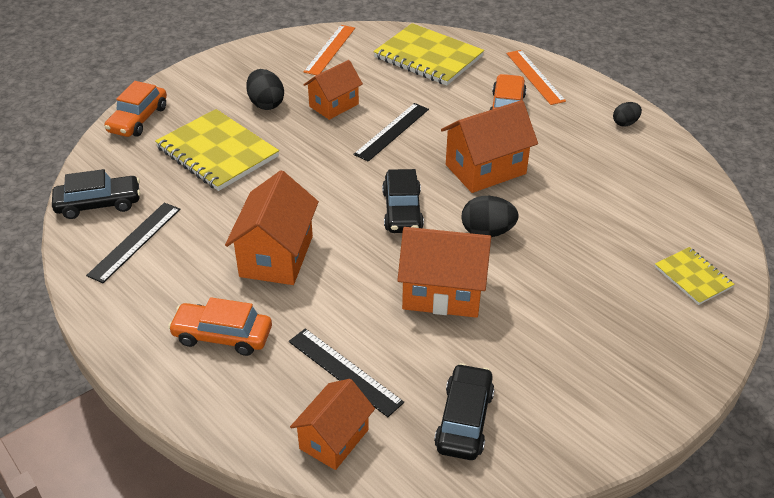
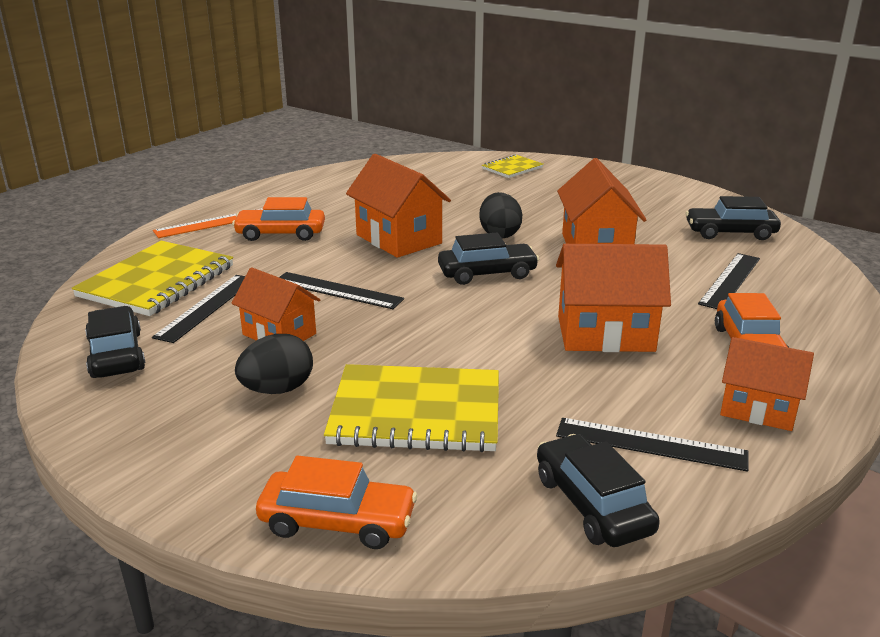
camera: 100 degrees left, 15 degrees down
yellow notebook [155,109,279,191] -> yellow notebook turned 60 degrees clockwise [324,364,499,452]
orange house [290,379,375,470] -> orange house moved to [720,337,814,431]
orange ruler [303,25,355,75] -> black car [85,306,145,378]
black egg [613,102,642,127] -> none
none -> black ruler [152,275,245,343]

